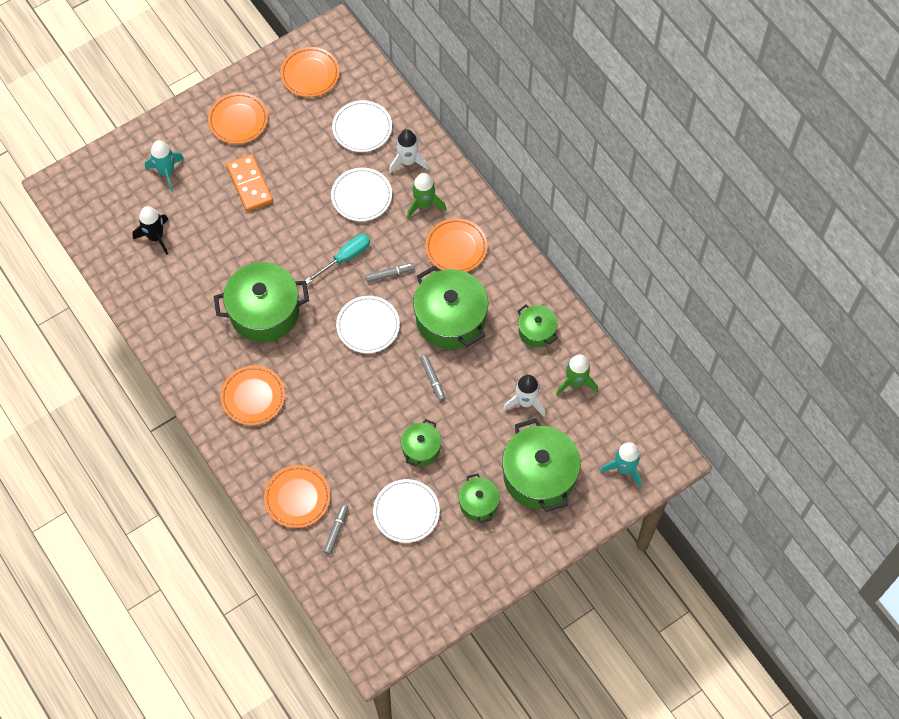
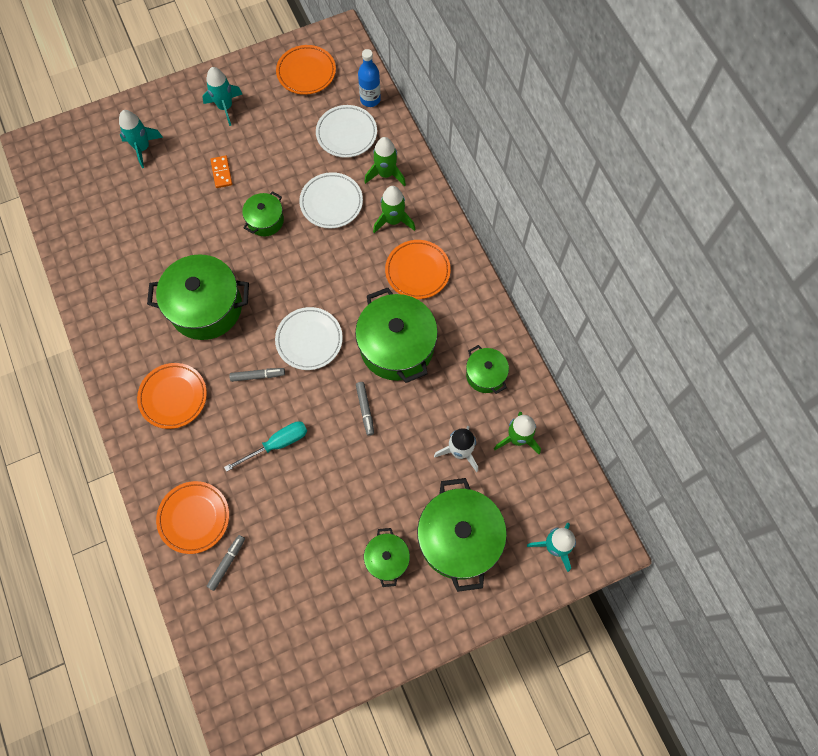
camera: 10 degrees right, 5 degrees up
black rocket [132,206,169,255] -> none
orange plate [208,92,268,144] -> turquoise rocket [202,67,242,126]
orange domino [226,154,273,212] -> orange domino [211,155,232,188], size x0.56
turquoise screwdriver [305,234,370,284] -> turquoise screwdriver moved to [224,421,307,472]
grey marker [366,263,415,282] -> grey marker moved to [229,368,285,382]
white plate [373,479,440,543] -> none
white rocket [389,129,429,174] -> green rocket [365,137,406,186]
green pot [401,419,441,467] -> green pot moved to [242,191,284,236]
none -> blue bottle [358,49,381,107]

